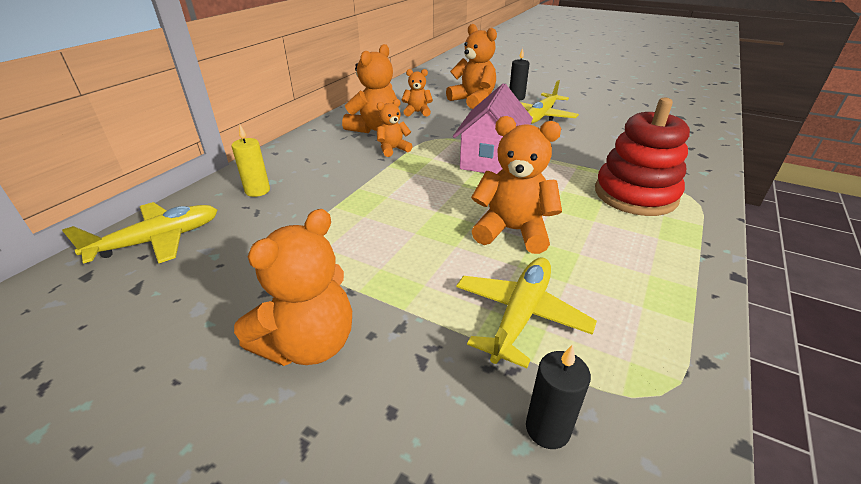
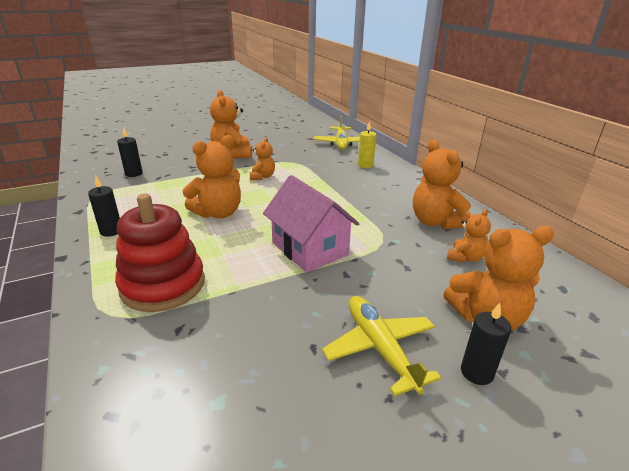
camera: 125 degrees right, 5 degrees down
orange teddy bear [377,99,413,157] -> orange teddy bear moved to [249,137,275,180]
yellow plane [456,257,597,368] -> none
none -> black candle [88,176,120,237]

